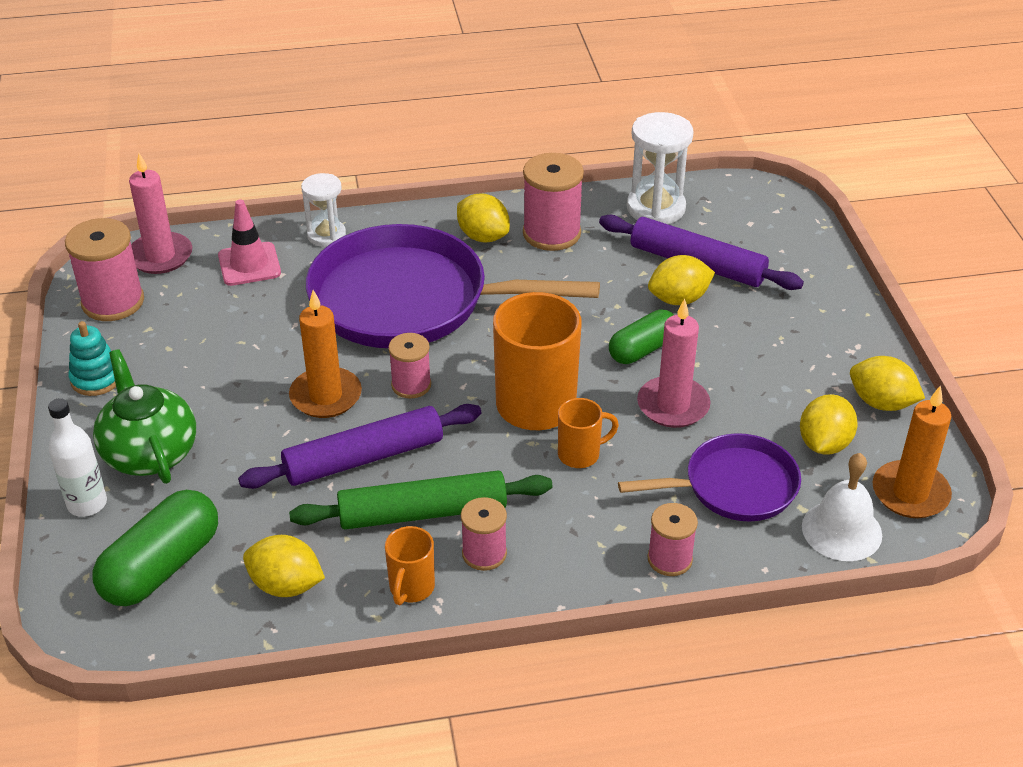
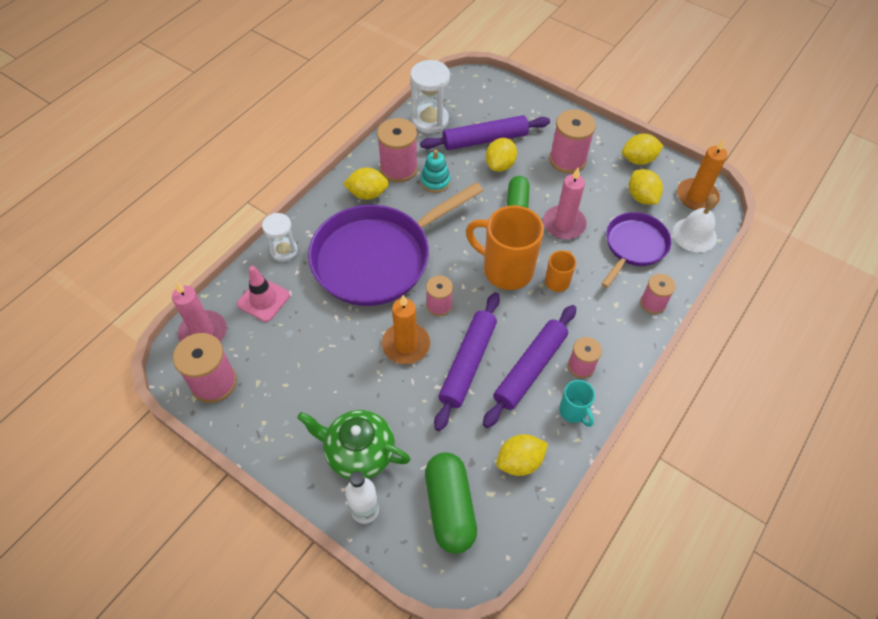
camera: 45 degrees left, 15 degrees up
turquoise stacking toy [69,321,116,396] -> turquoise stacking toy moved to [421,150,450,193]
green rolling pin [289,471,552,530] -> purple rolling pin [483,305,576,428]
orange mug [385,526,435,605] -> turquoise mug [559,380,595,427]
none -> pink spool [549,109,596,173]

